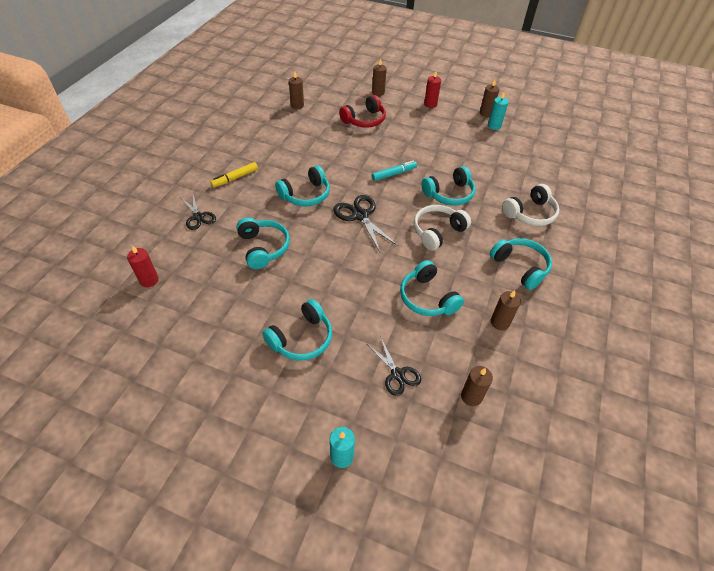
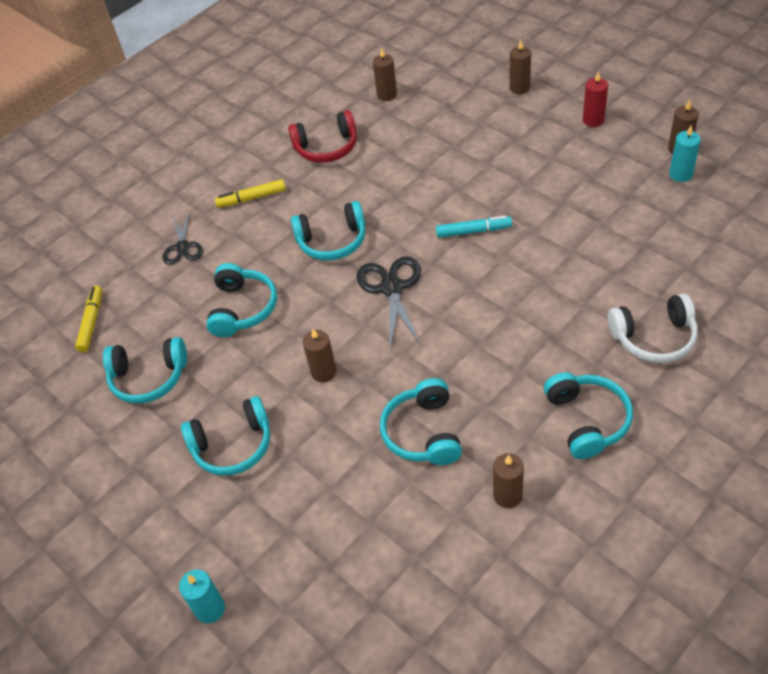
camera: 30 degrees right, 0 degrees up
red candle [127,246,159,287] -> yellow marker [75,286,102,352]
red headphones [339,95,386,128] -> red headphones moved to [288,110,357,163]
black scissors [367,338,421,396] -> none
white headphones [413,205,471,251] -> none
turquoise headphones [421,166,475,205] -> turquoise headphones moved to [103,337,187,403]
brown candle [461,366,493,406] -> brown candle moved to [303,329,336,382]

